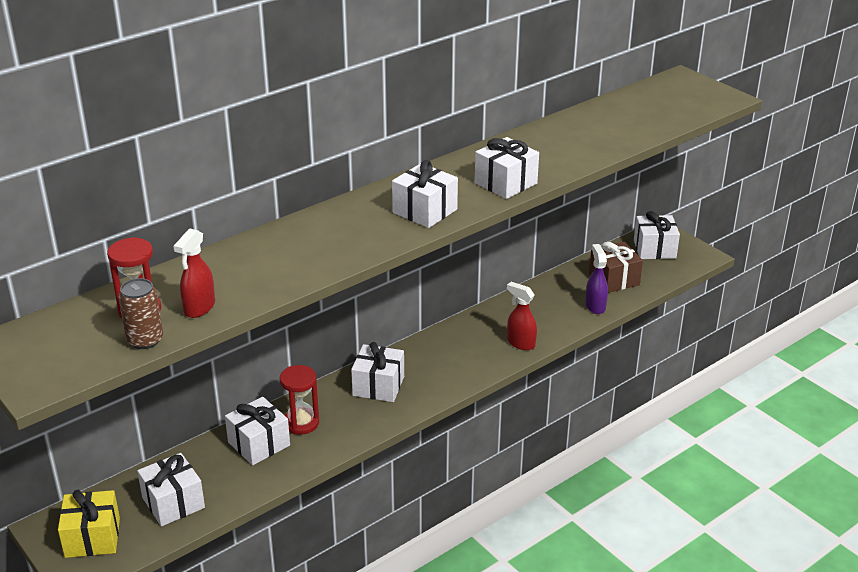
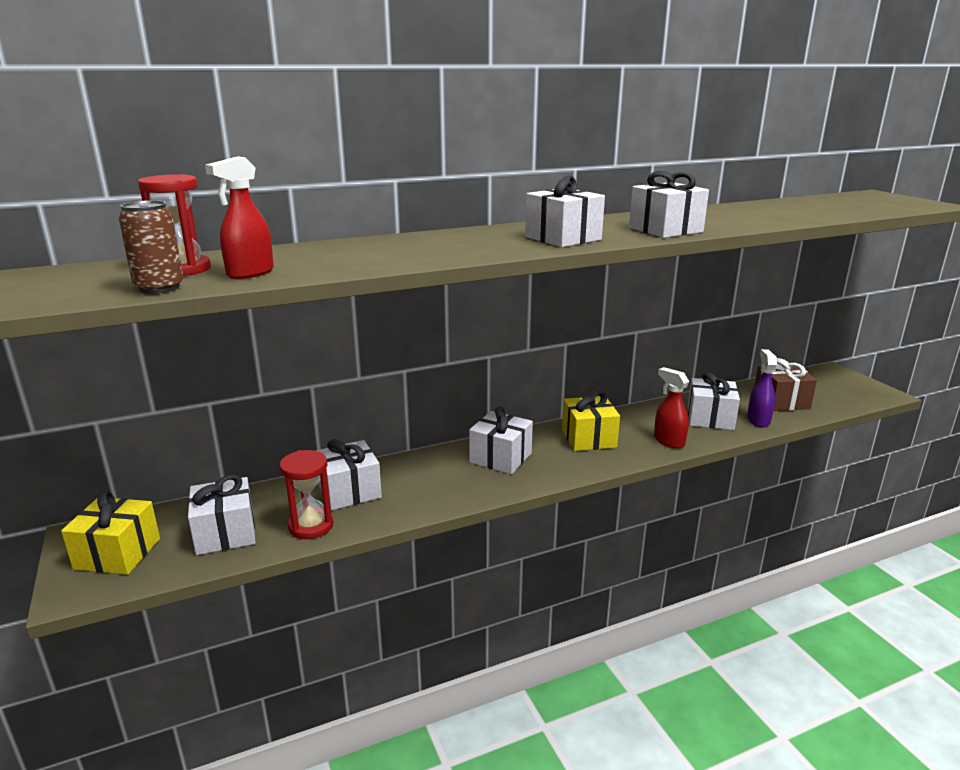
camera: 15 degrees right, 10 degrees down
red hourglass [280,365,319,435] -> red hourglass moved to [280,450,334,539]
white gift [634,211,680,259] -> white gift moved to [688,372,740,430]
none -> yellow gift [562,391,620,451]

